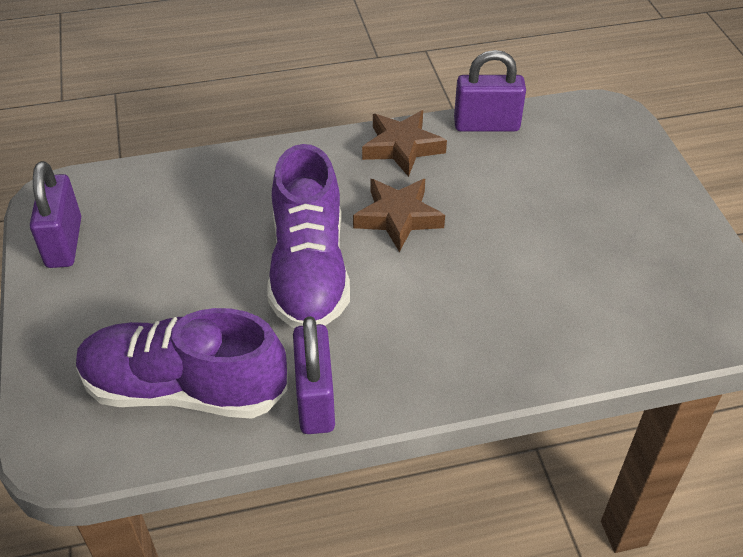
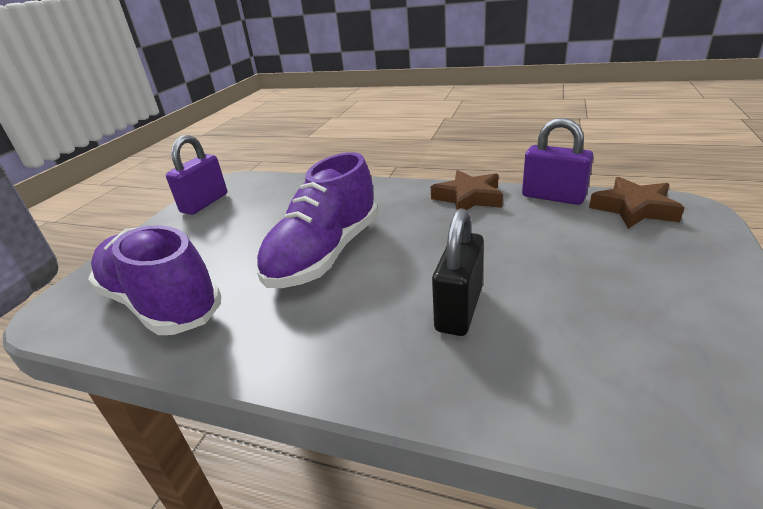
camera: 35 degrees right, 15 degrees down
purple padlock [293,316,335,434] -> none
brown star [353,179,445,252] -> brown star moved to [589,177,685,229]
none -> black padlock [432,208,484,336]

